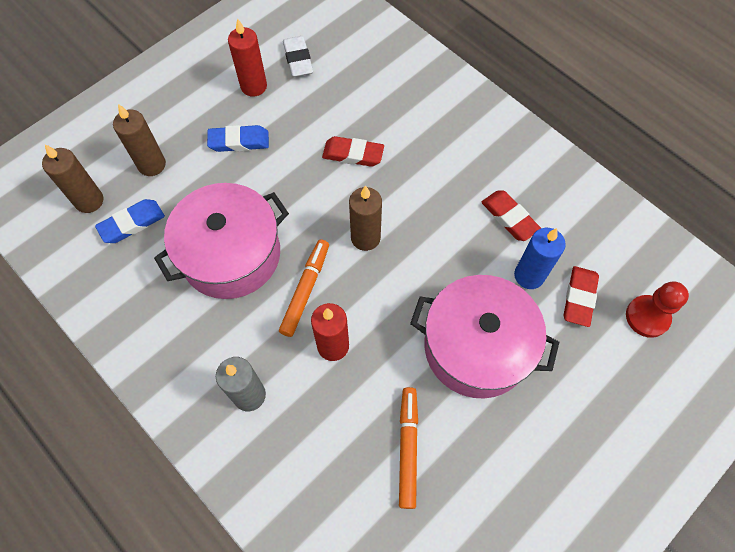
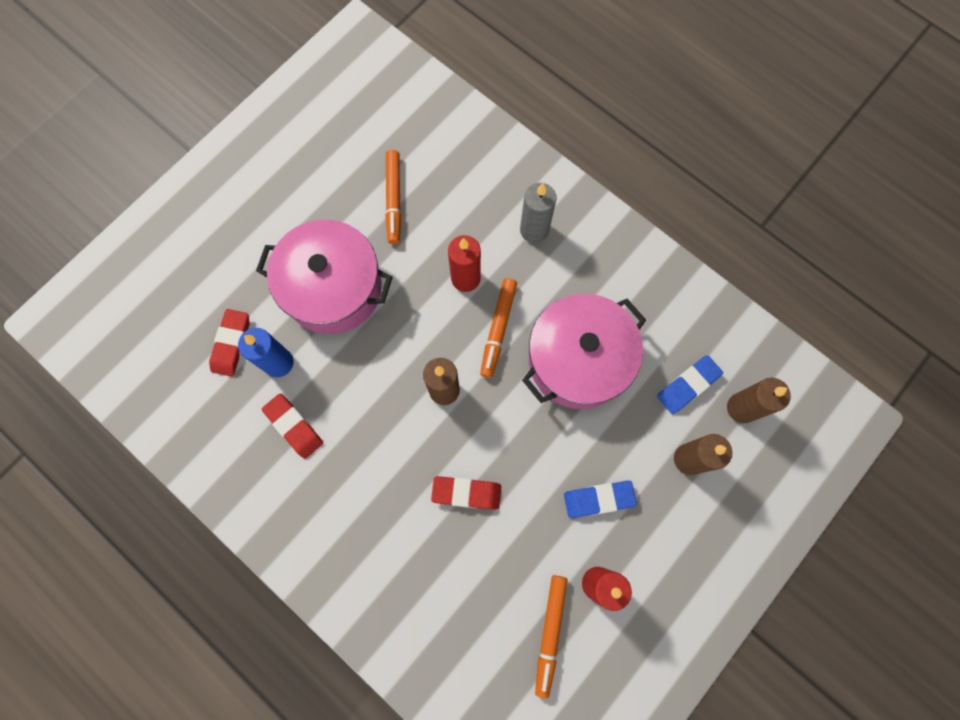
camera: 175 degrees right, 10 degrees up
white eraser [283,36,313,77] -> orange marker [535,575,568,699]
red pawn [626,281,689,338] -> none

